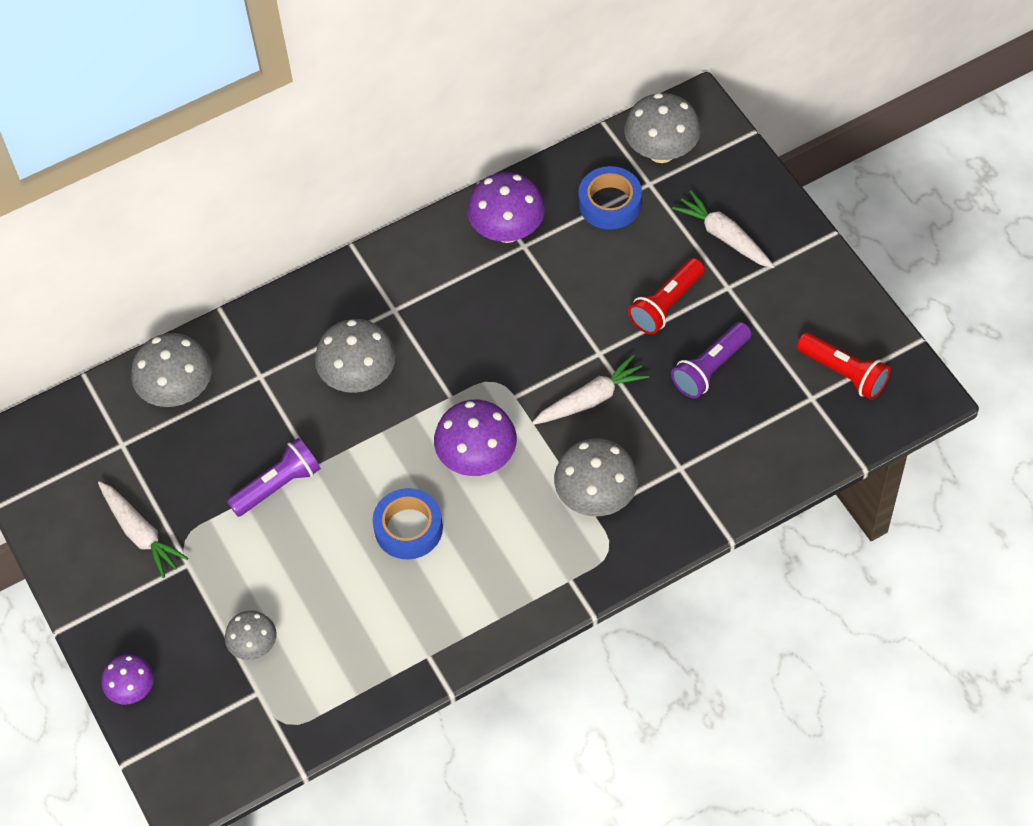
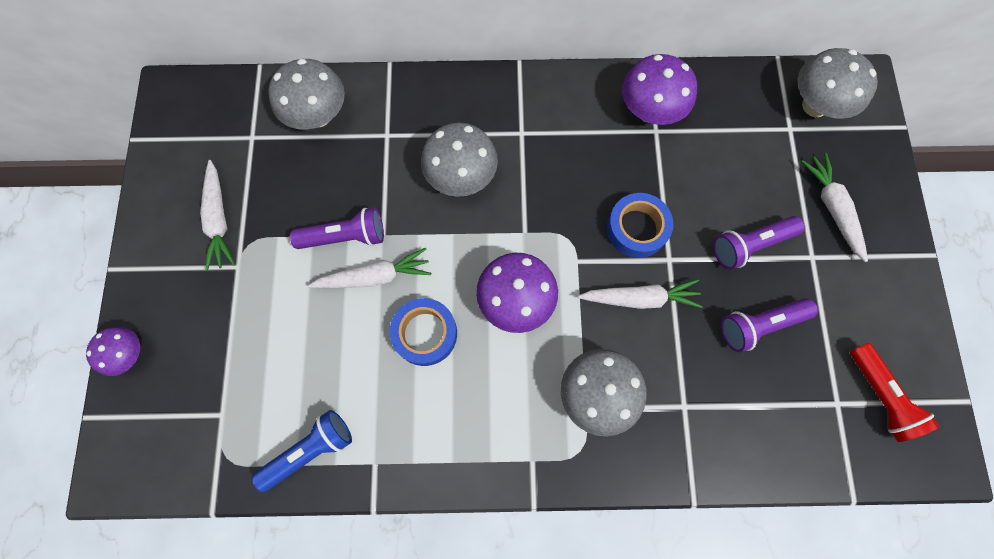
camera: 25 degrees right, 15 degrees up
grey mushroom [225,611,276,660] -> none
blue tape [579,166,642,229] -> blue tape moved to [607,193,673,258]
red flashlight [628,258,705,334] -> purple flashlight [713,216,805,270]
none -> blue flashlight [252,410,352,492]
none -> white carrot [308,248,431,288]

